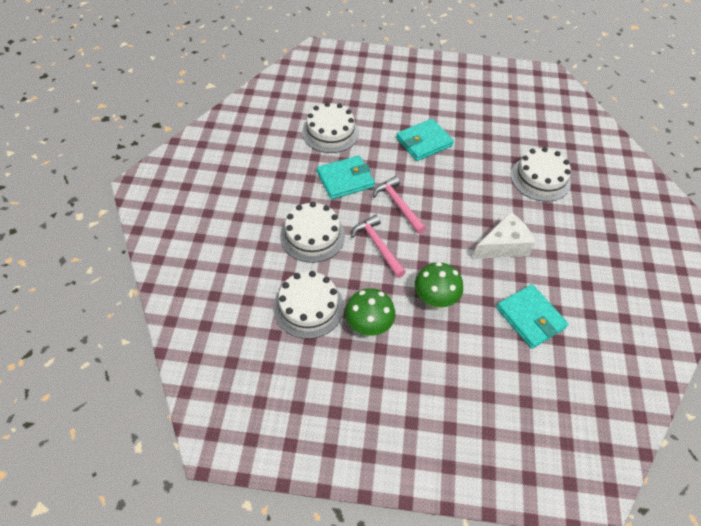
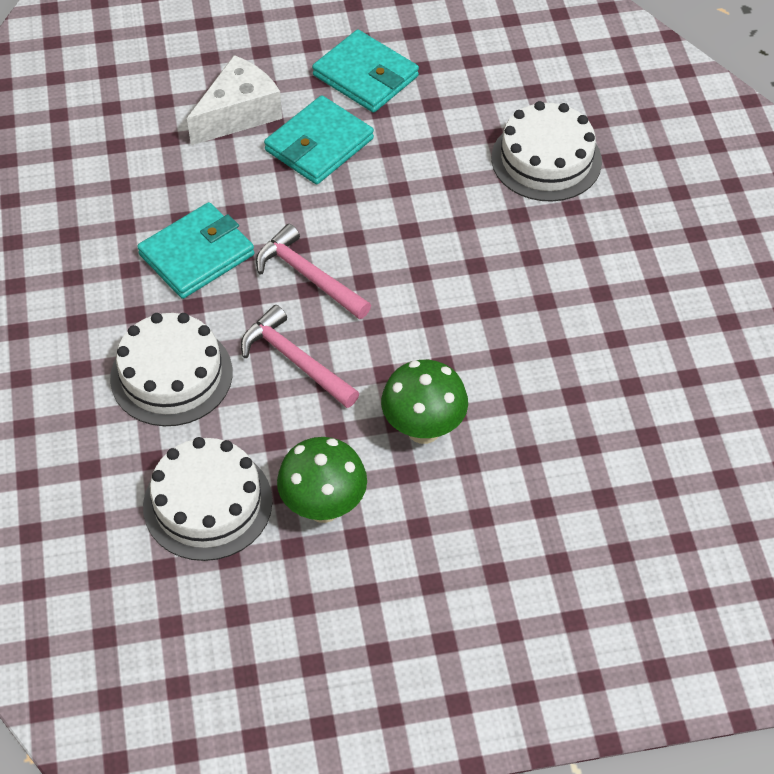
camera: 15 degrees left, 0 degrees up
white cake [302,102,359,153] -> none
white cheese [472,212,536,259] -> white cheese moved to [187,55,282,145]
turquoise wallet [496,284,568,349] -> turquoise wallet moved to [312,30,419,113]

